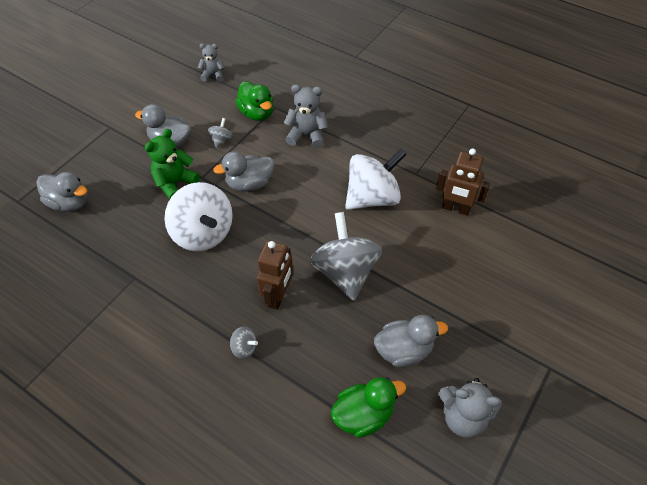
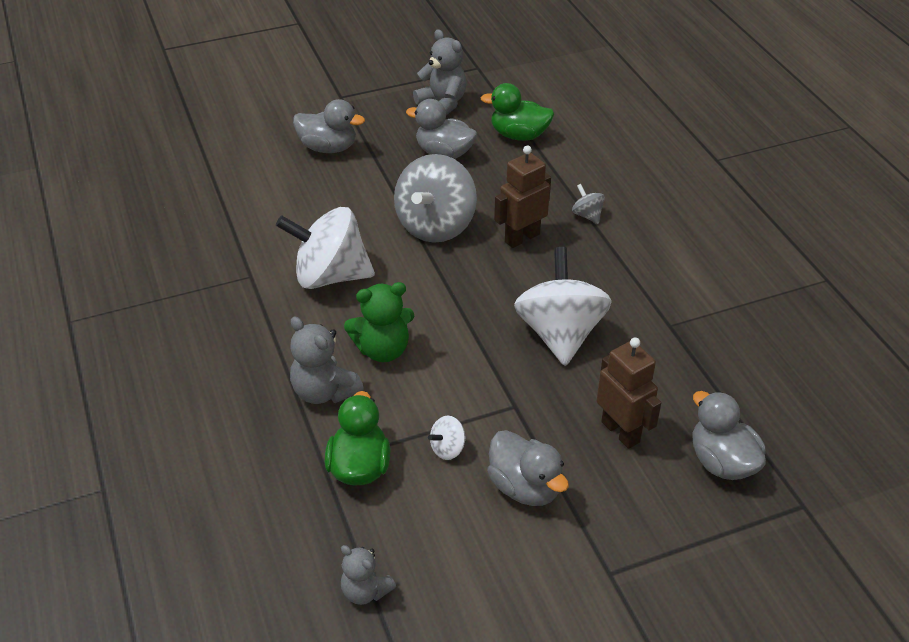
camera: 145 degrees left, 10 degrees down
green teddy bear [145,129,200,199] -> green teddy bear moved to [344,282,414,362]
grey spinning top [208,118,232,148] -> white spinning top [428,415,466,460]
grey duck [213,151,274,191] -> grey duck moved to [293,99,365,153]
brown robot [436,148,490,216] -> brown robot moved to [596,338,661,449]

